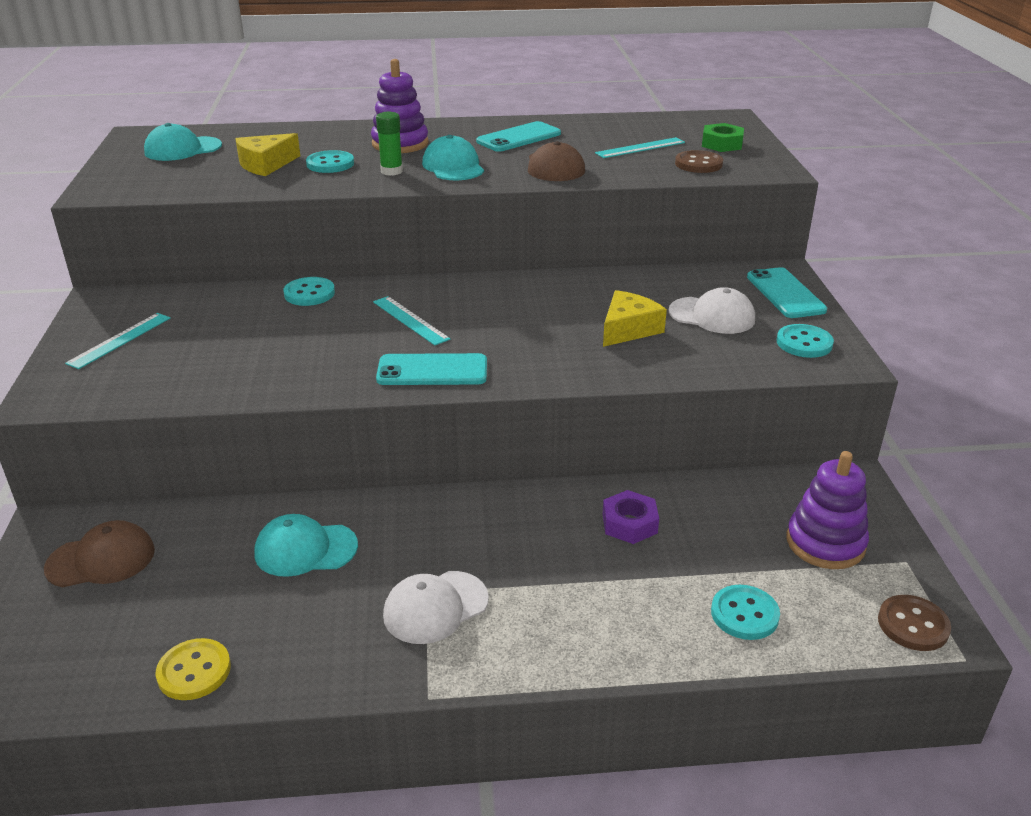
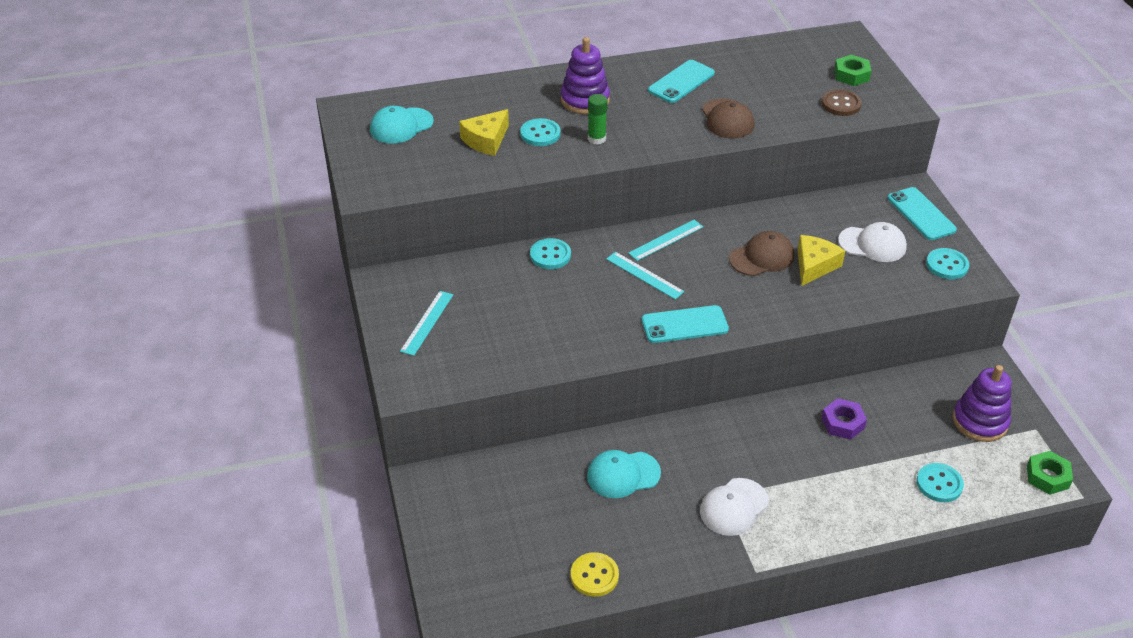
camera: 10 degrees left, 10 degrees up
brown cap [44,520,155,588] -> brown cap moved to [729,231,794,276]
turquoise cap [422,135,484,180] -> none
turquoise ruler [595,137,685,158] -> turquoise ruler moved to [628,220,703,261]
brown button [878,595,951,651] -> green nut [1027,451,1073,495]

